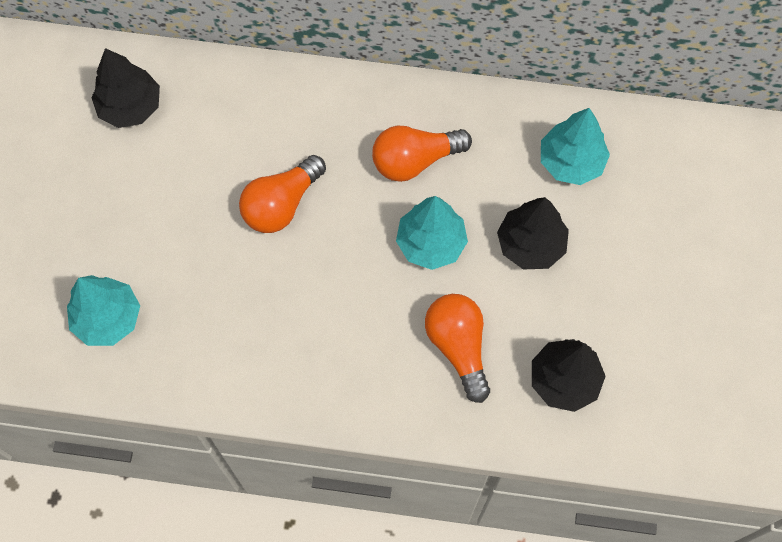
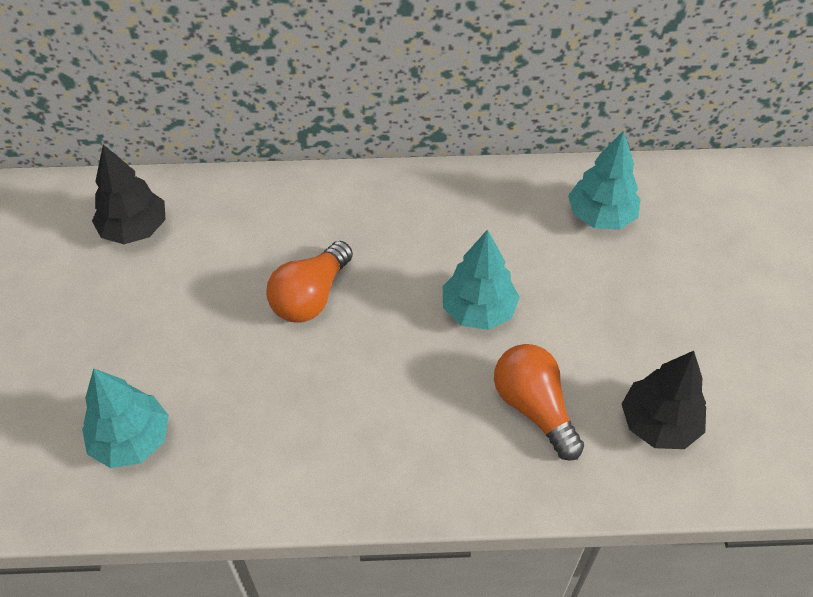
camera: 10 degrees left, 15 degrees down
orange light bulb [372,126,472,182] -> none
black tree [497,197,569,269] -> none

